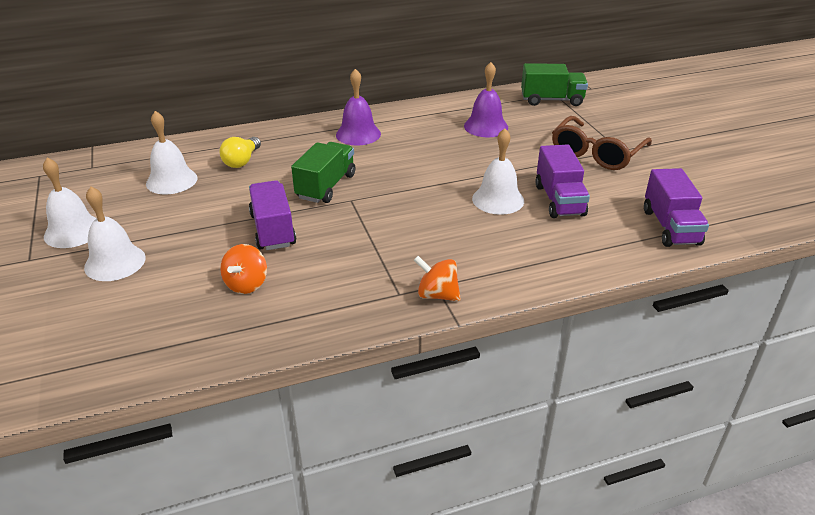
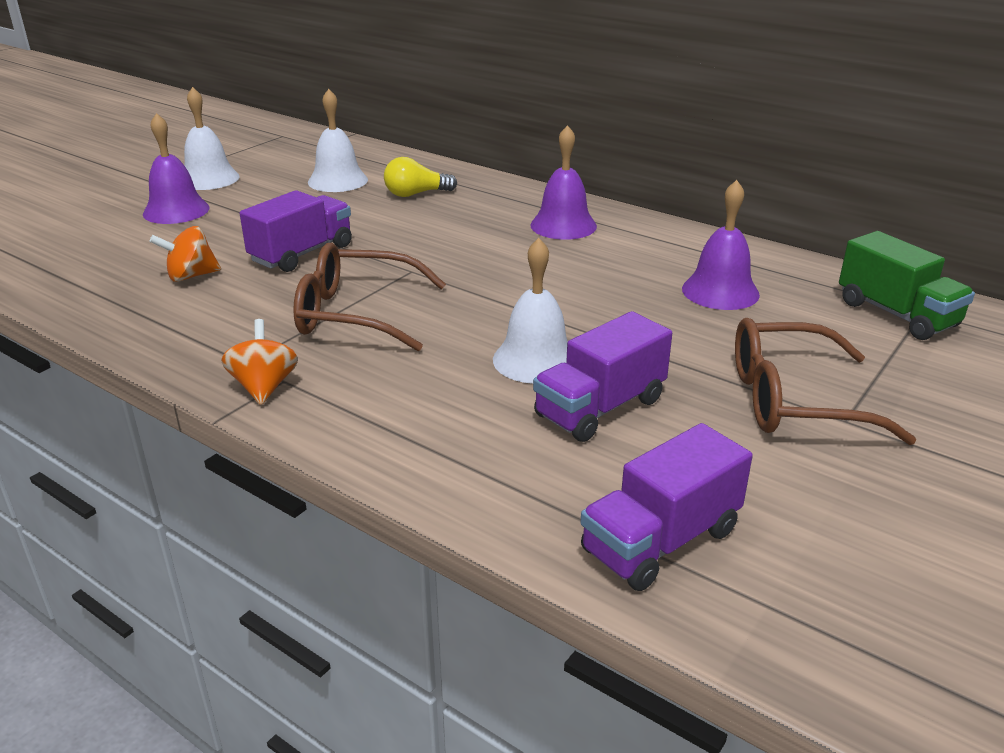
camera: 55 degrees right, 5 degrees down
white bell [84,187,146,281] -> purple bell [143,113,210,224]
green truck [291,142,355,203] -> none
none -> brown glasses [293,243,446,351]

